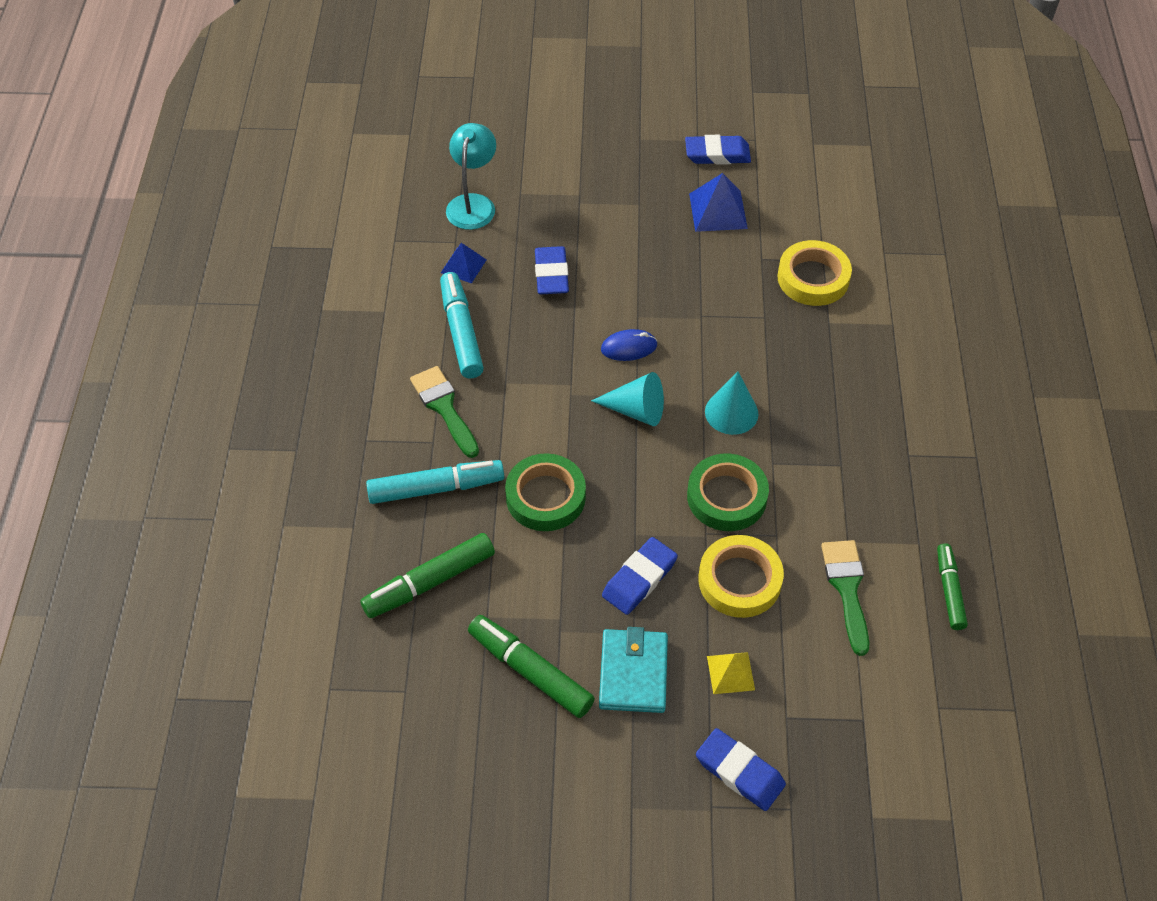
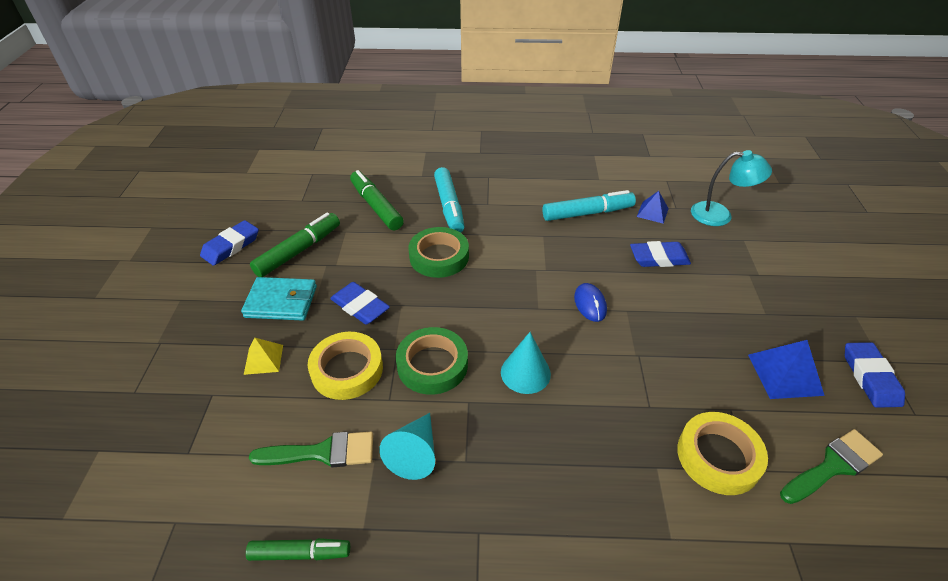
camera: 90 degrees right, 10 degrees down
green brush [410,366,479,458] -> green brush moved to [780,429,883,504]
turquoise cone [591,372,664,426] -> turquoise cone moved to [379,413,435,480]
blue eraser [696,728,786,811] -> blue eraser moved to [200,220,259,266]

